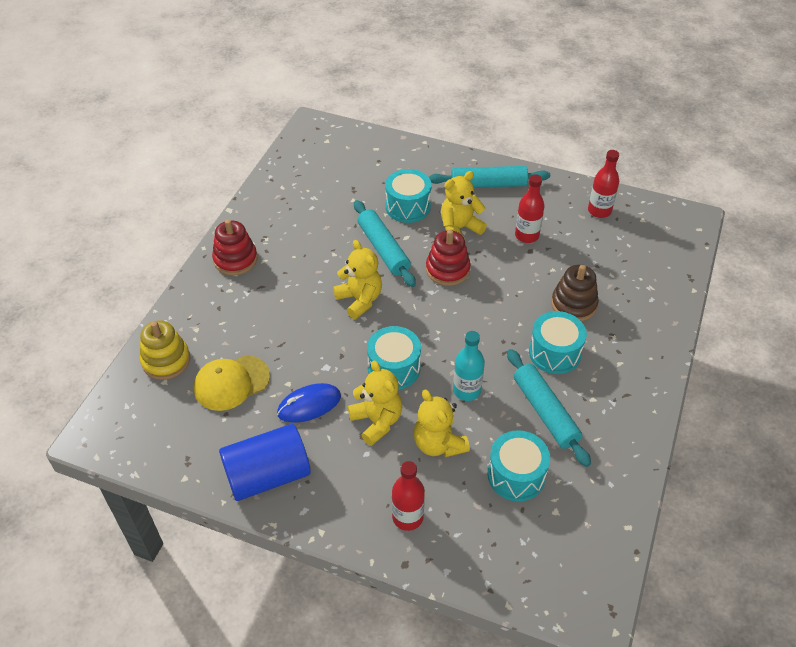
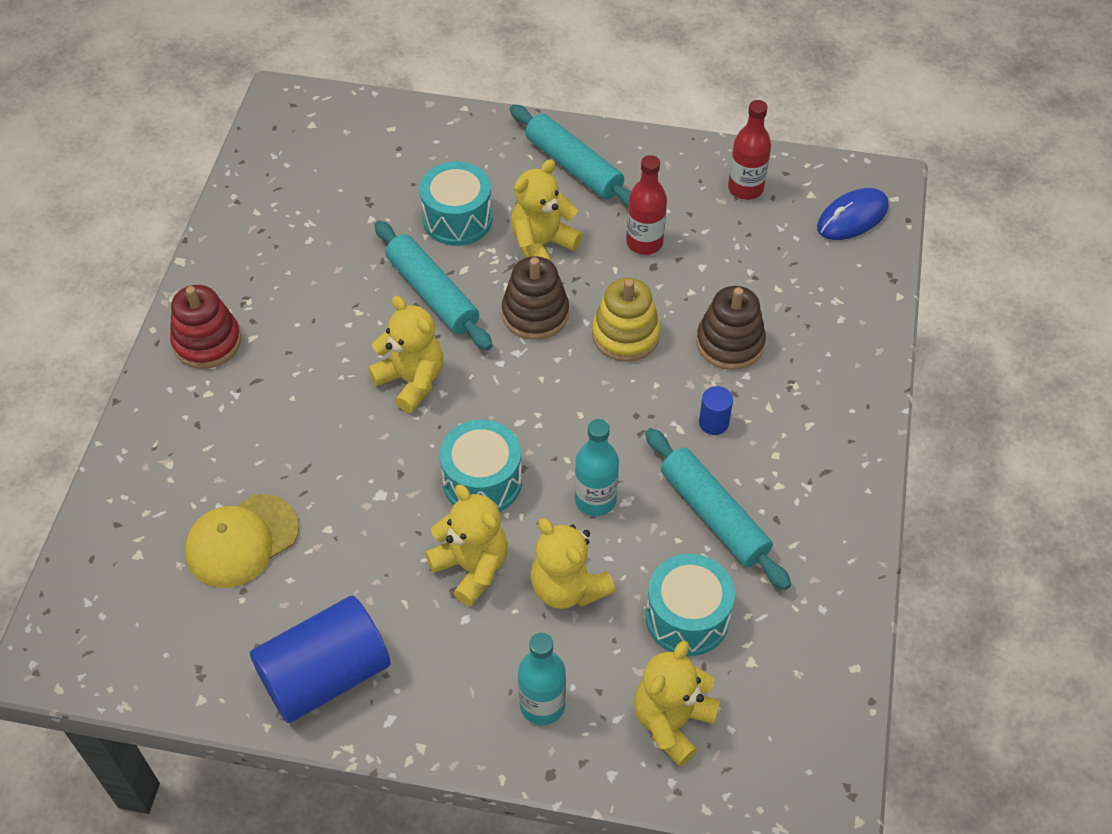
camera: 10 degrees left, 5 degrees up
yellow stacking toy [140,320,190,380] -> yellow stacking toy moved to [592,278,660,362]
blue mouse [277,383,341,423] -> blue mouse moved to [817,188,889,240]
red bottle [392,461,425,531] -> turquoise bottle [518,633,566,725]
red stacking toy [426,229,471,286] -> brown stacking toy [502,256,569,340]
turquoise rolling pin [429,166,550,188] -> turquoise rolling pin turned 60 degrees clockwise [510,104,631,208]
turquoise drum [529,311,587,374] -> blue cylinder [699,386,733,435]
none -> yellow teddy bear [634,641,720,767]

